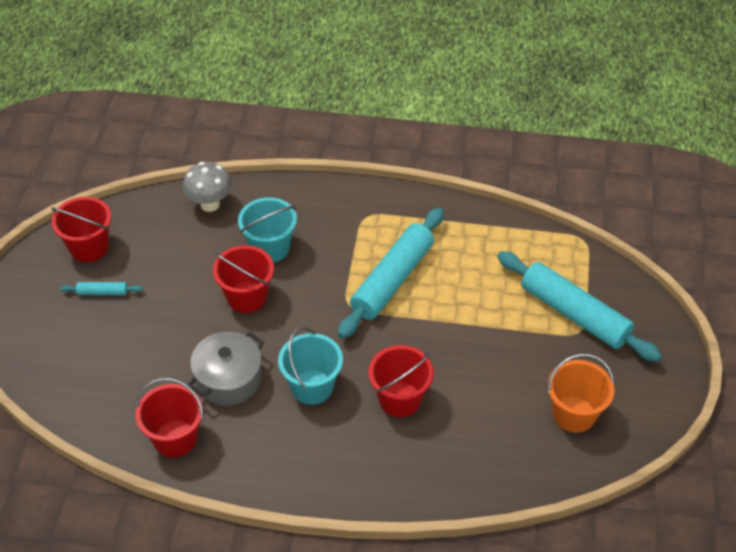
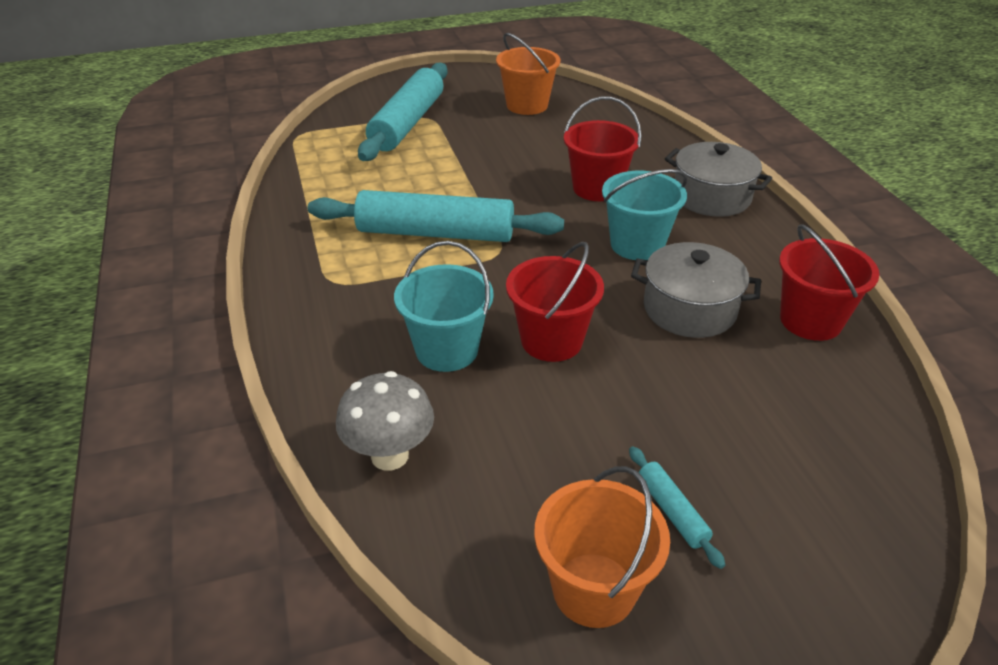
camera: 115 degrees left, 10 degrees down
red bucket [51,197,111,262] -> orange bucket [534,466,670,628]
none -> grey pot [665,142,772,217]

